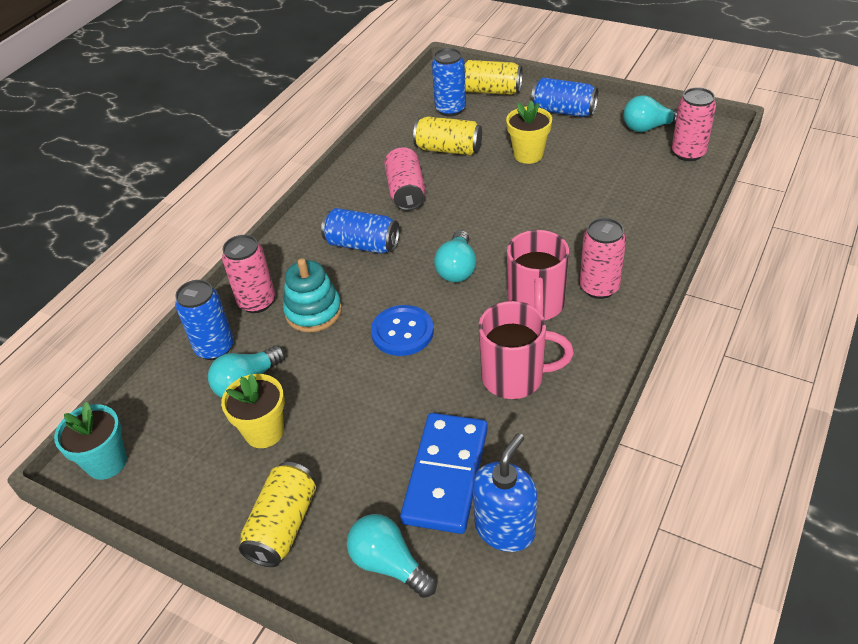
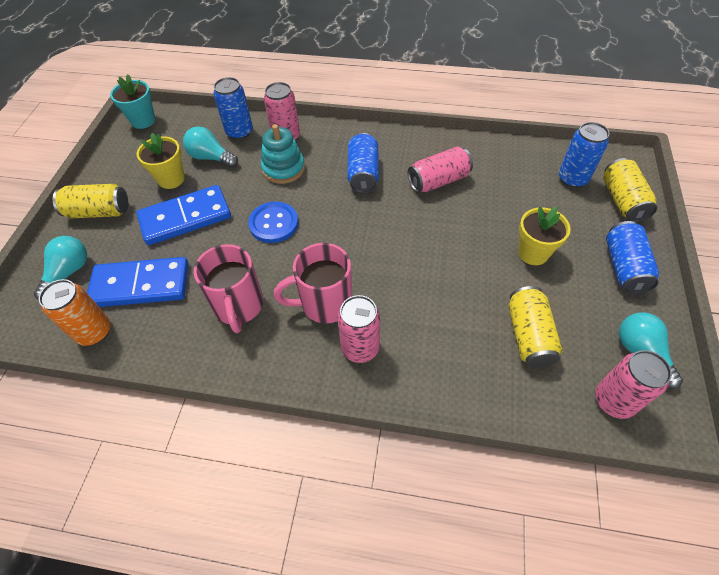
camera: 70 degrees right, 10 degrees up
yellow can [413,116,482,155] -> yellow can moved to [509,286,563,368]
turquoise light bulb [434,230,476,282] -> none
blue soap dispenser [473,433,537,552] -> orange can [39,279,111,346]
none -> blue domino [137,185,231,245]

